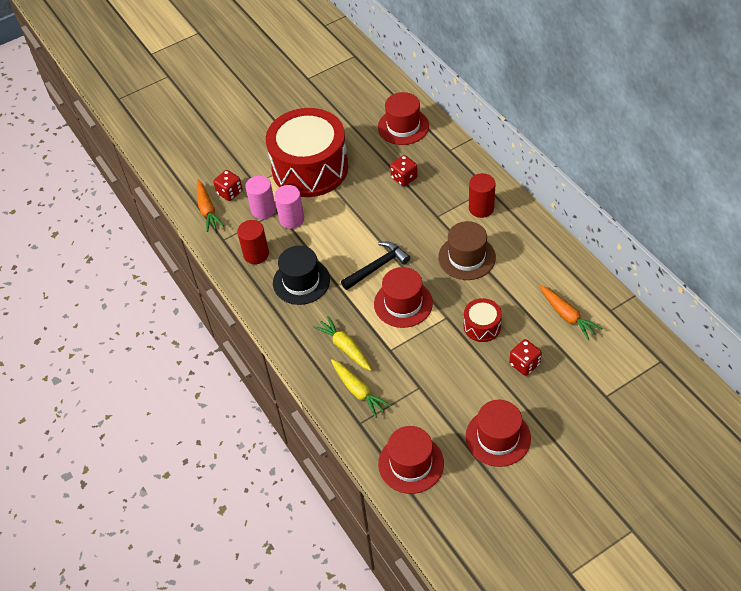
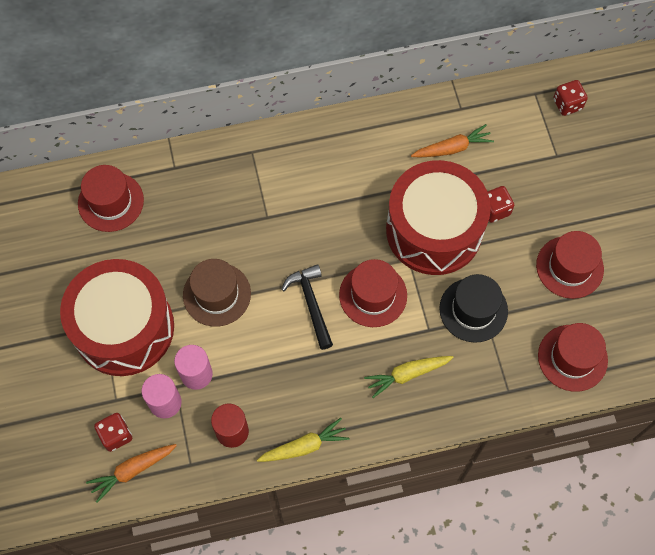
camera: 75 degrees left, 15 degrees up
orange carrot [197,180,224,232] -> orange carrot turned 150 degrees clockwise [86,444,177,503]
black hat [273,246,330,305] -> black hat moved to [439,274,508,343]
yellow carrot [331,359,391,418] -> yellow carrot moved to [257,418,350,462]
red dice [390,155,418,186] -> red dice moved to [553,80,588,116]
brown hat [438,221,496,280] -> brown hat moved to [183,259,251,327]
red drum [464,298,502,342] -> red drum [386,160,491,275], size x2.34
red cylinder [469,173,496,218] -> none

